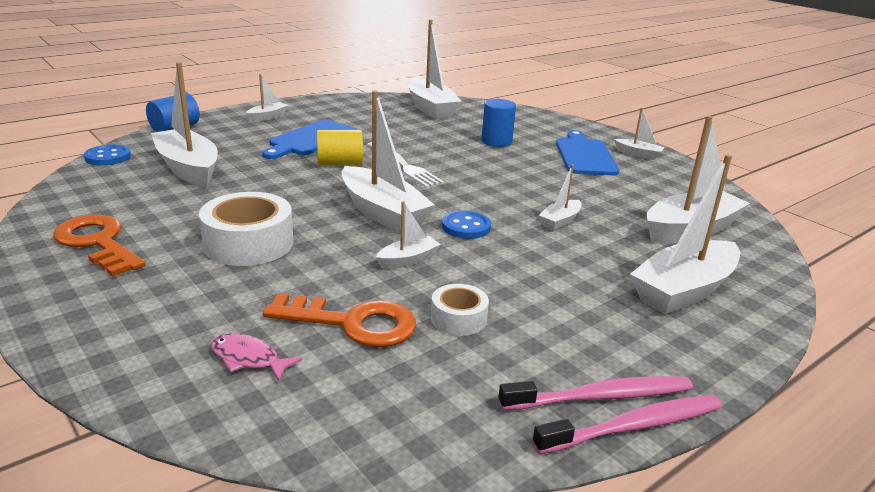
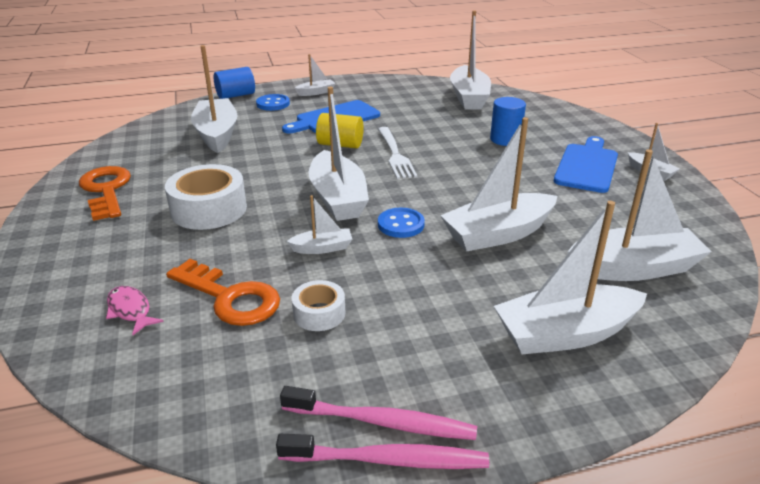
camera: 25 degrees right, 5 degrees up
blue button [84,144,131,166] -> blue button moved to [256,94,290,111]
white boat [539,164,582,230] -> white boat [440,117,557,251], size x2.04

